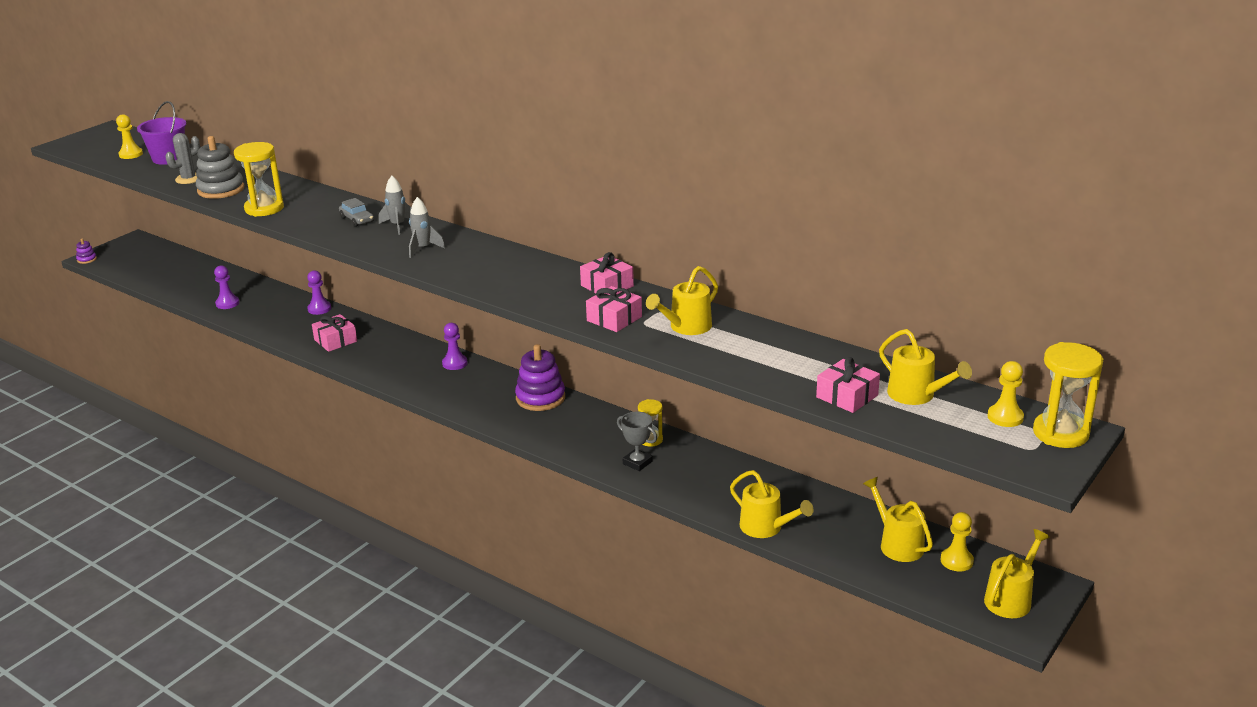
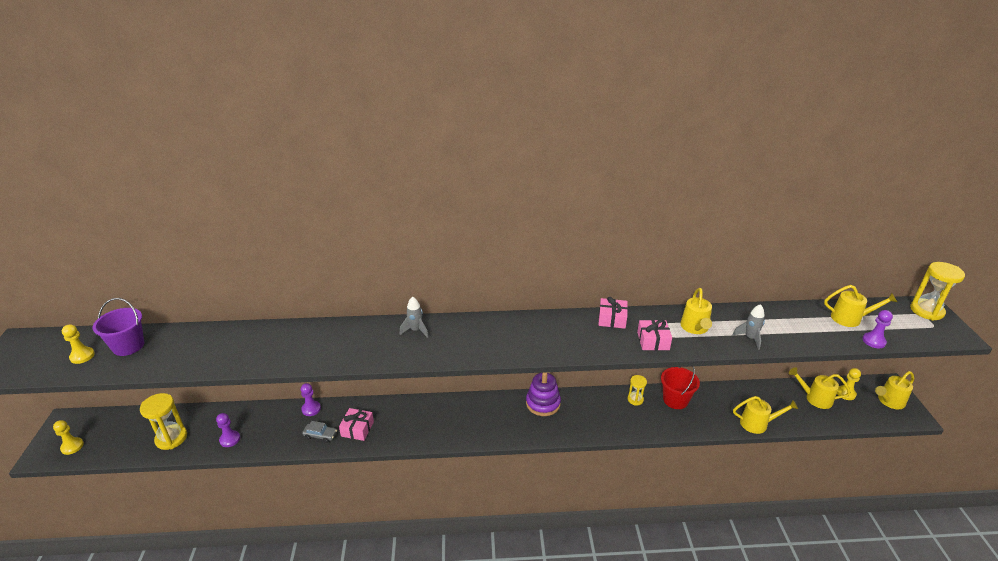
camera: 40 degrees left, 5 degrees up
purple stacking toy [76,239,97,264] -> none
grey cactus [165,133,200,184] -> none
grey stacking toy [196,136,244,199] -> none
yellow hourglass [234,142,284,217] -> yellow hourglass moved to [140,393,187,450]
grey car [339,198,374,227] -> grey car moved to [302,421,337,443]
grey rocket [409,197,445,258] -> grey rocket moved to [733,304,765,350]
purple pawn [442,323,467,370] -> purple pawn moved to [862,310,893,348]
grey trophy [617,411,657,471] -> none
pink gift [816,357,880,413] -> none
yellow watering can [984,529,1050,618] -> yellow watering can turned 120 degrees counterclockwise [875,371,914,409]
yellow pawn [988,361,1024,427] -> yellow pawn moved to [53,420,84,455]
none -> red bucket [661,366,700,409]

